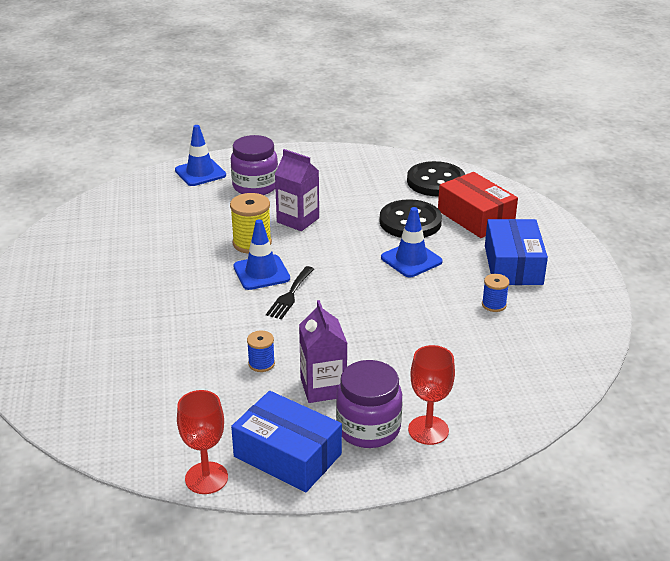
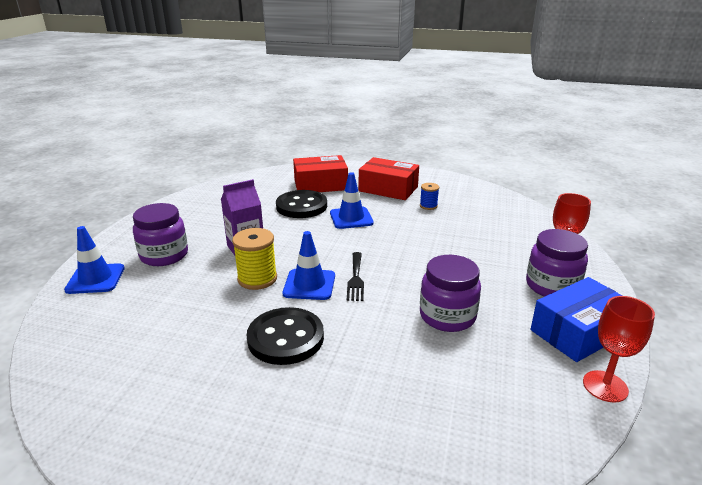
camera: 65 degrees left, 5 degrees down
blue spool [247,330,275,372] -> purple jar [420,255,481,332]
black fork [266,266,314,319] -> black fork turned 45 degrees clockwise [347,252,364,301]
purple carton [299,300,348,403] -> none
black button [407,161,465,197] -> black button moved to [247,307,324,365]
blue box [485,219,548,285] -> red box [359,157,419,200]

